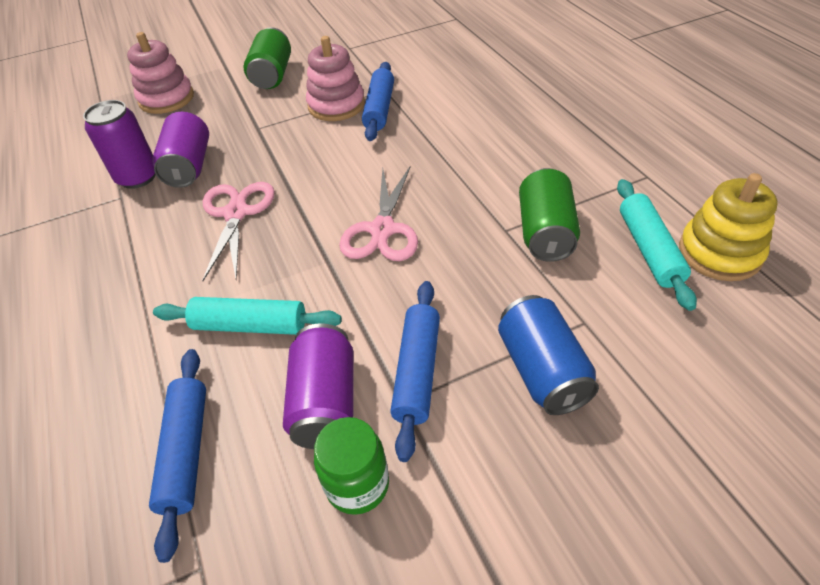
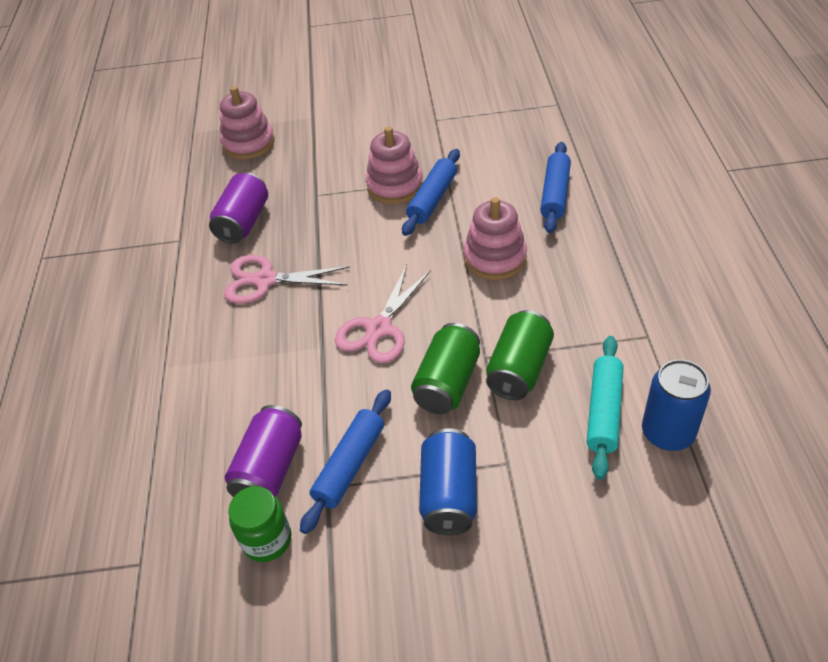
camera: 20 degrees right, 0 degrees up
purple can [83,100,156,189] -> none
blue rolling pin [149,349,206,563] -> blue rolling pin moved to [540,142,571,233]
turquoise rolling pin [153,297,342,335] -> none
pink scissors [202,182,275,281] -> pink scissors turned 105 degrees counterclockwise [224,255,350,304]
green can [244,27,291,89] -> green can moved to [411,323,480,414]
yellow stacking toy [679,173,778,281] -> blue can [642,360,711,451]
none -> pink stacking toy [464,197,527,280]

